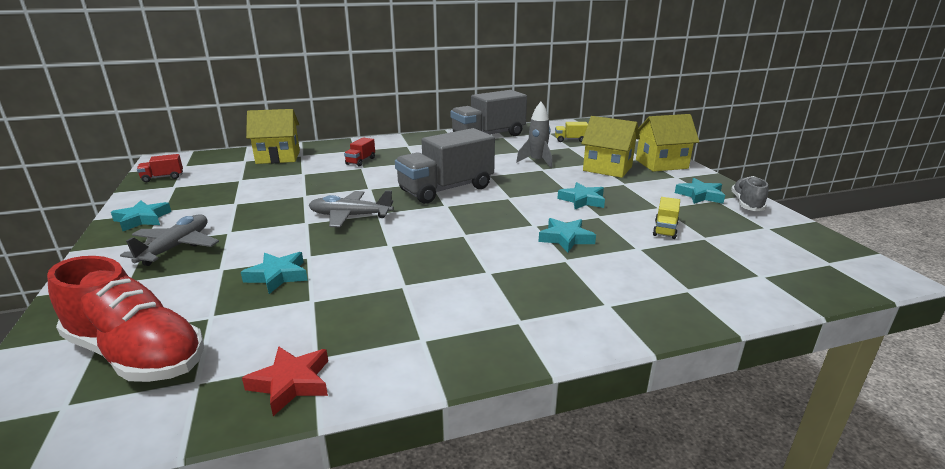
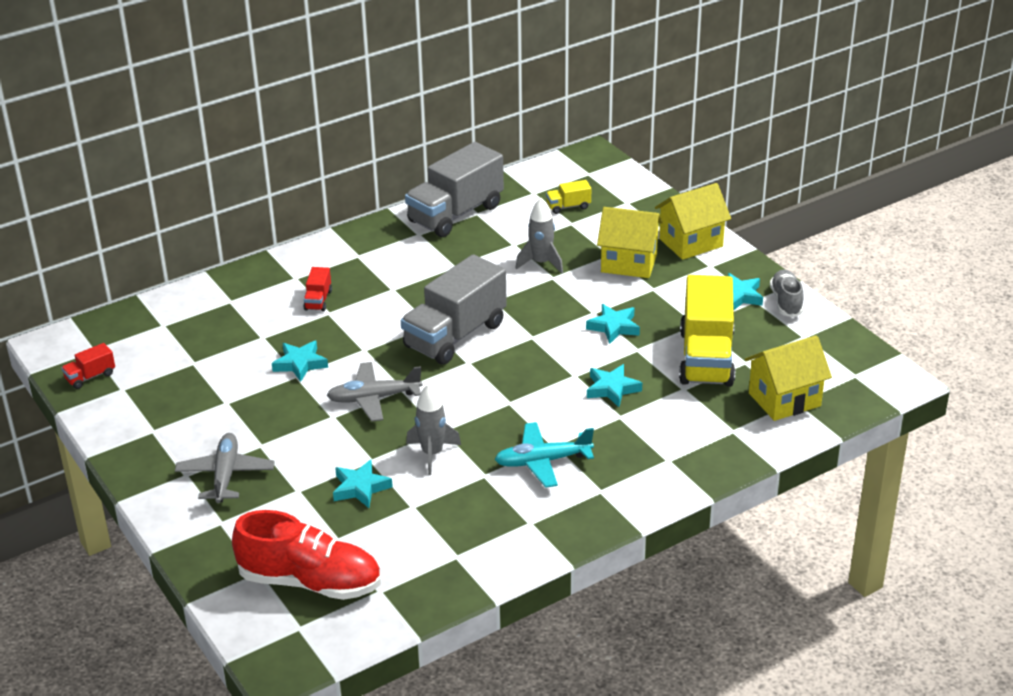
camera: 15 degrees left, 10 degrees up
turquoise star [111,200,171,231] -> turquoise star moved to [272,340,328,382]
red star [242,346,328,416] -> none
yellow house [246,109,300,164] -> yellow house moved to [745,335,832,421]
yellow truck [653,197,680,239] -> yellow truck [679,275,735,387], size x2.35
none -> grey rocket [406,384,461,475]
none -> turquoise plane [494,422,594,488]

